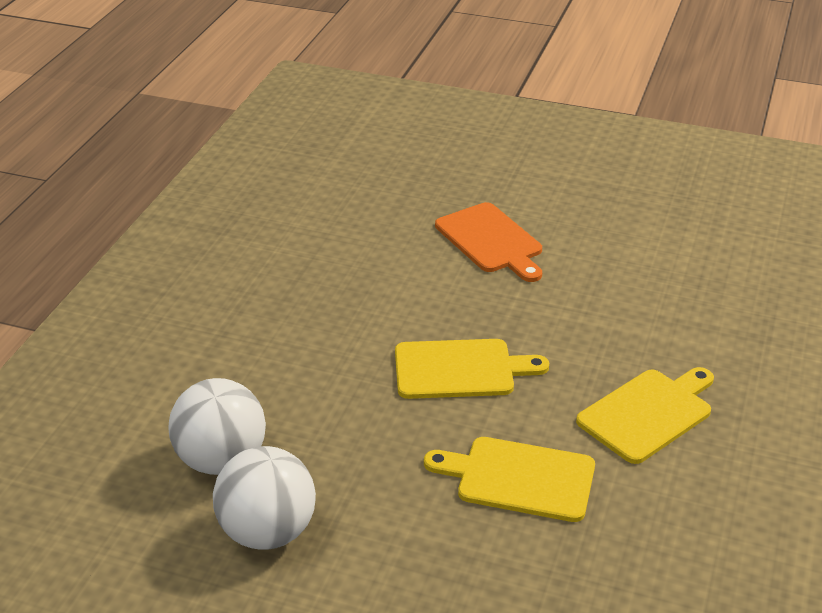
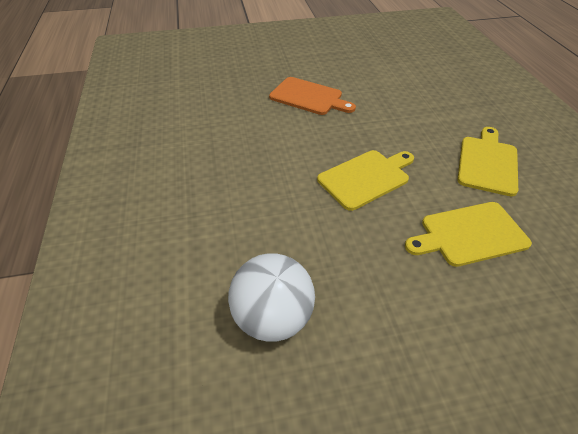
camera: 30 degrees left, 10 degrees up
white ball [213,446,316,550] -> none

